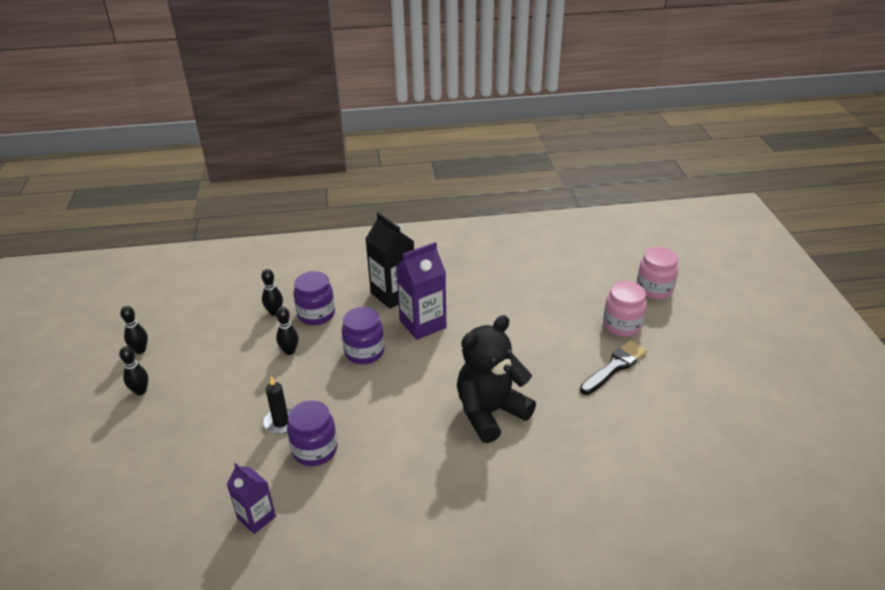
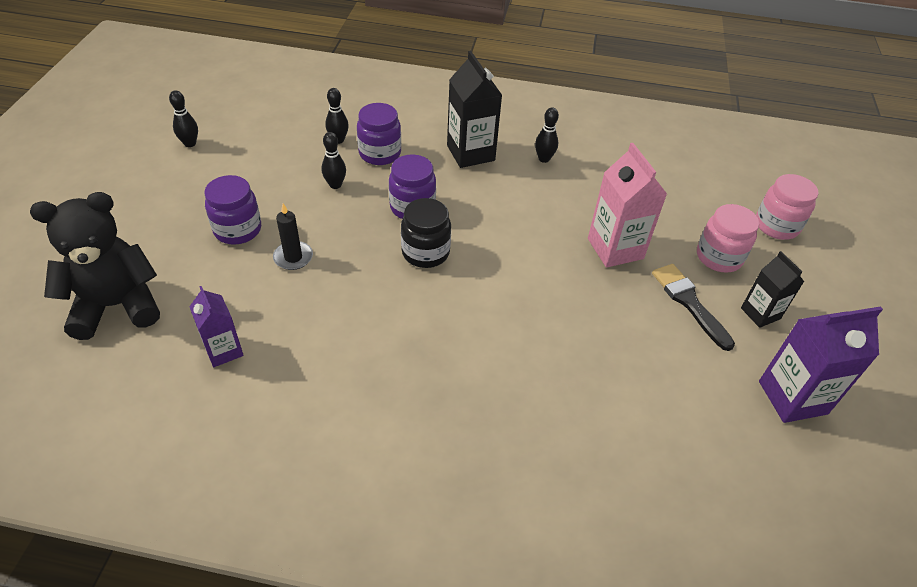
camera: 15 degrees right, 10 degrees up
black bowling pin [119,346,148,395] -> black bowling pin moved to [535,107,559,163]
purple jar [287,401,337,466] -> purple jar moved to [204,175,261,245]
purple carton [396,242,446,340] -> purple carton moved to [759,306,883,423]
black teddy bear [457,315,536,443] -> black teddy bear moved to [30,192,160,340]
black brush [580,340,647,395] -> black brush turned 90 degrees counterclockwise [652,264,735,351]
none -> black jar [401,198,451,268]
none -> pink carton [588,143,667,268]
none -> black carton [741,251,804,328]

